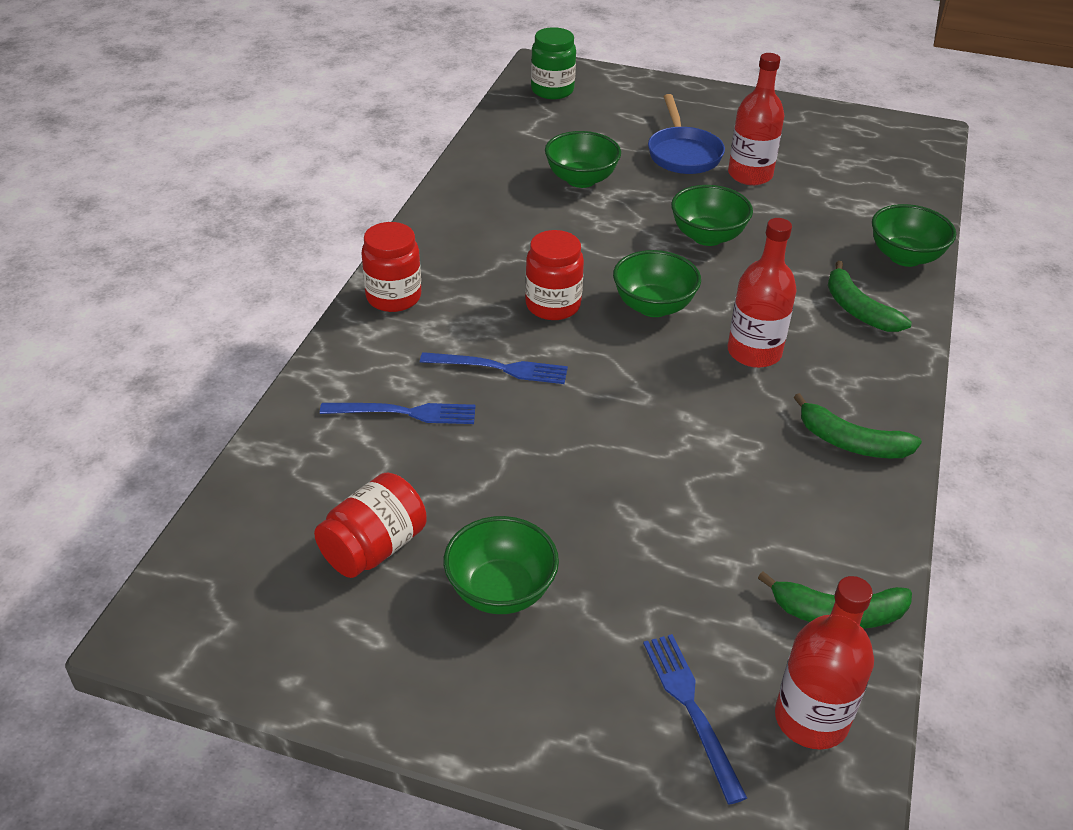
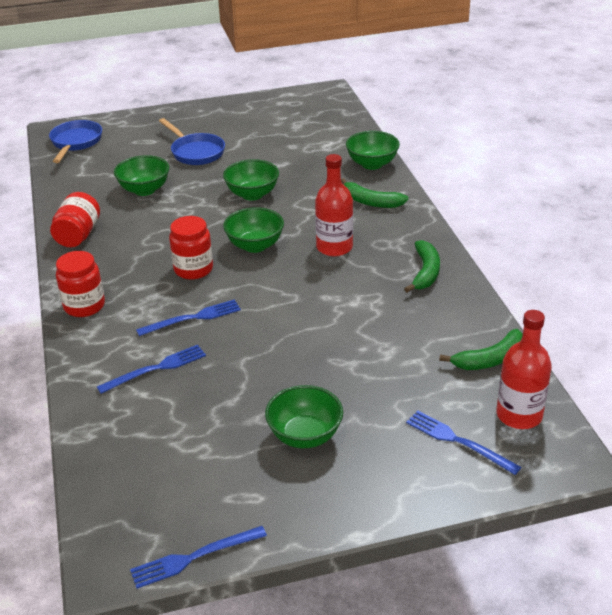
camera: 30 degrees left, 5 degrees down
red jar [314,473,427,578] -> red jar moved to [50,192,100,247]
green jar [531,27,576,99] -> blue pan [49,120,102,163]
red bottle [728,53,785,185] -> none
green banana [794,393,922,458] -> green banana turned 75 degrees counterclockwise [404,240,440,292]
none -> blue fork [130,526,267,589]

